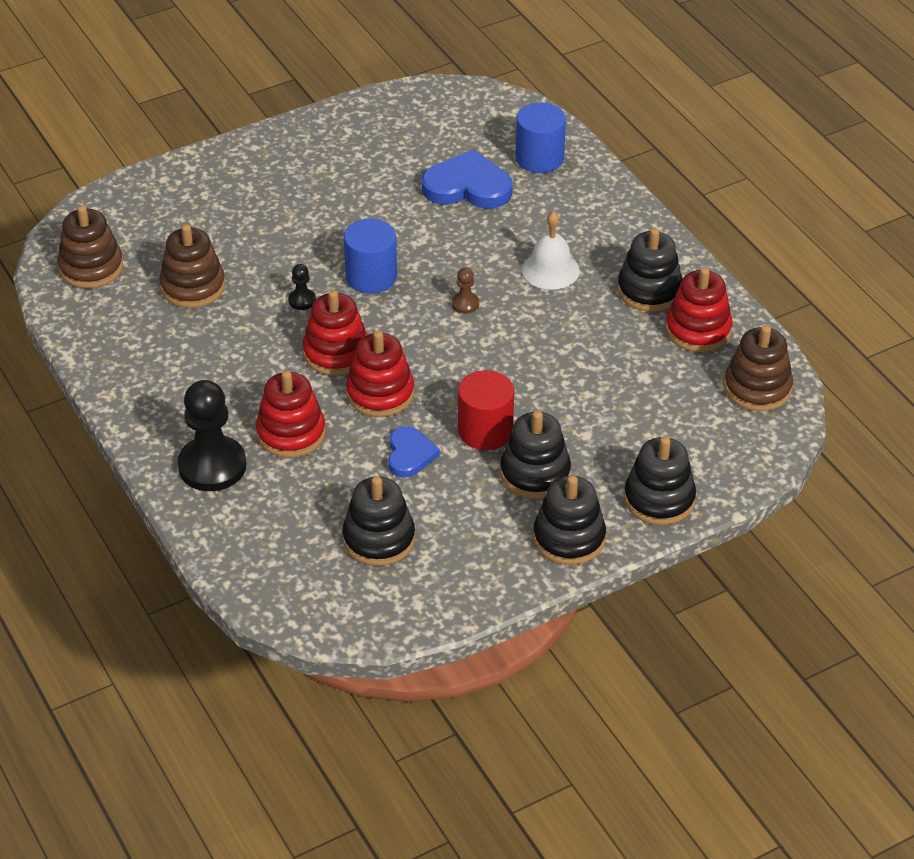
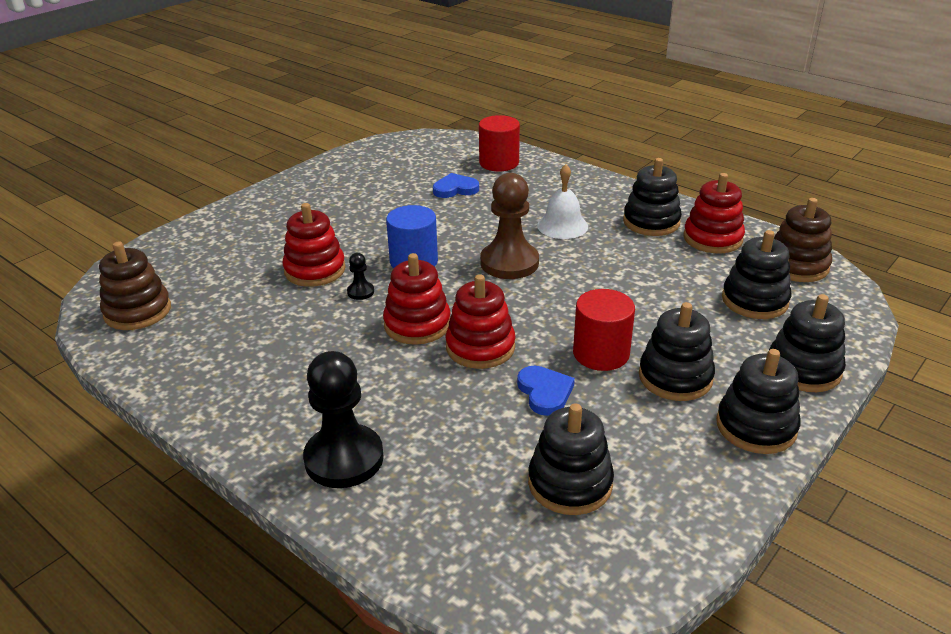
camera: 20 degrees left, 10 degrees down
brown stacking toy [159,224,225,308] -> none
red stacking toy [256,370,326,458] -> red stacking toy moved to [282,203,346,287]
blue heart [422,149,512,209] -> blue heart [433,173,479,198], size x0.60
brown pawn [452,268,479,314] -> brown pawn [480,173,539,279], size x2.28
blue cylinder [516,102,566,173] -> red cylinder [479,115,520,171]
none -> black stacking toy [722,230,792,319]

